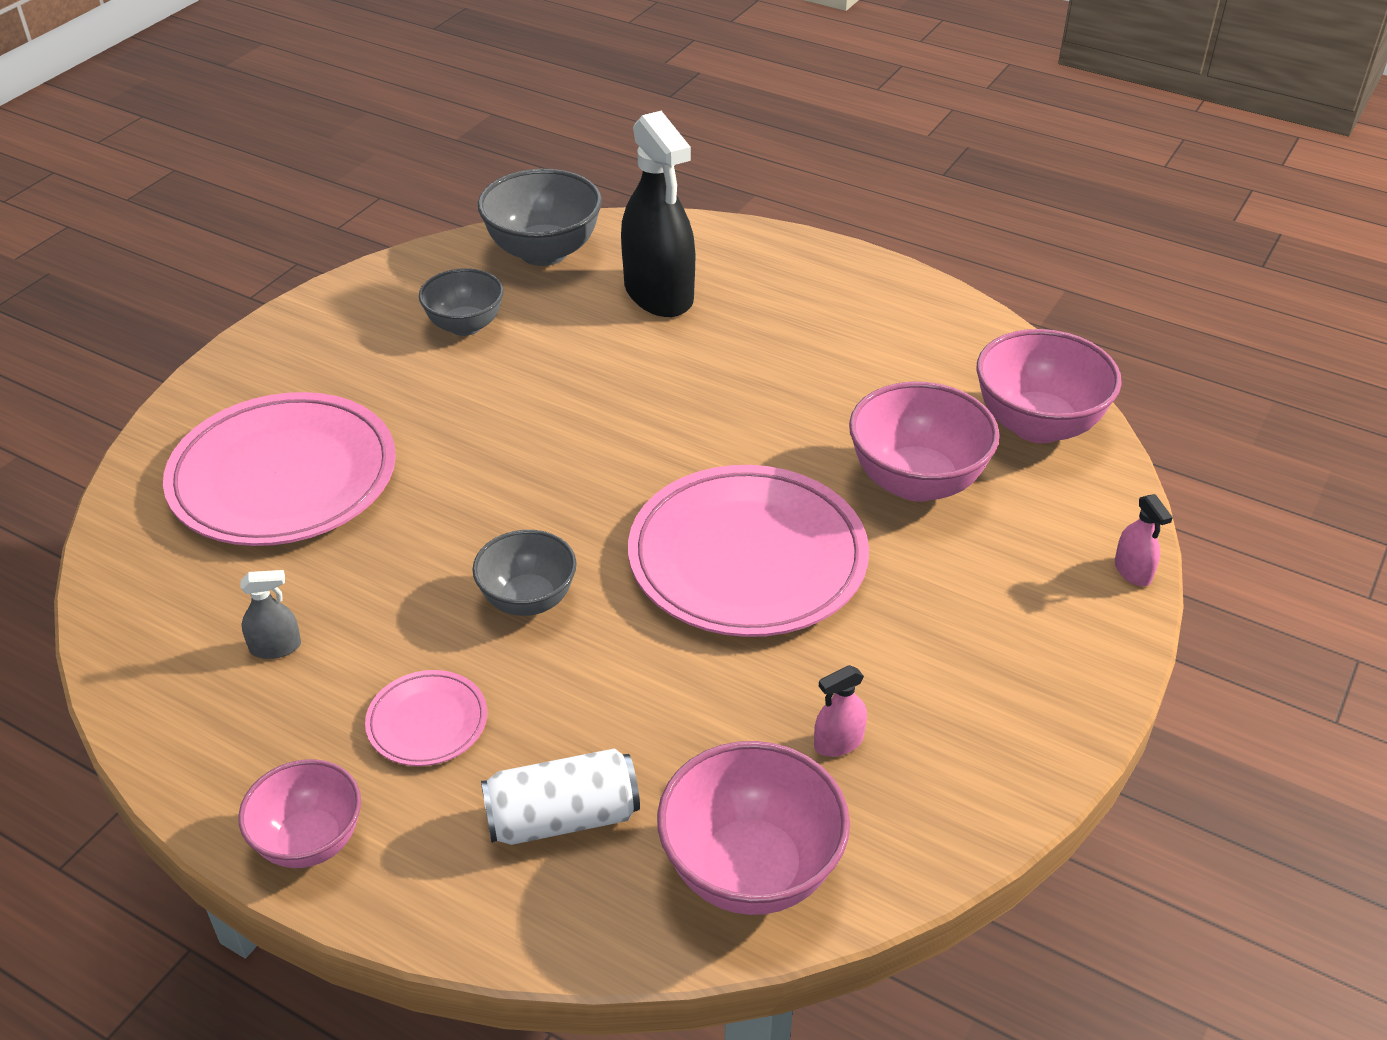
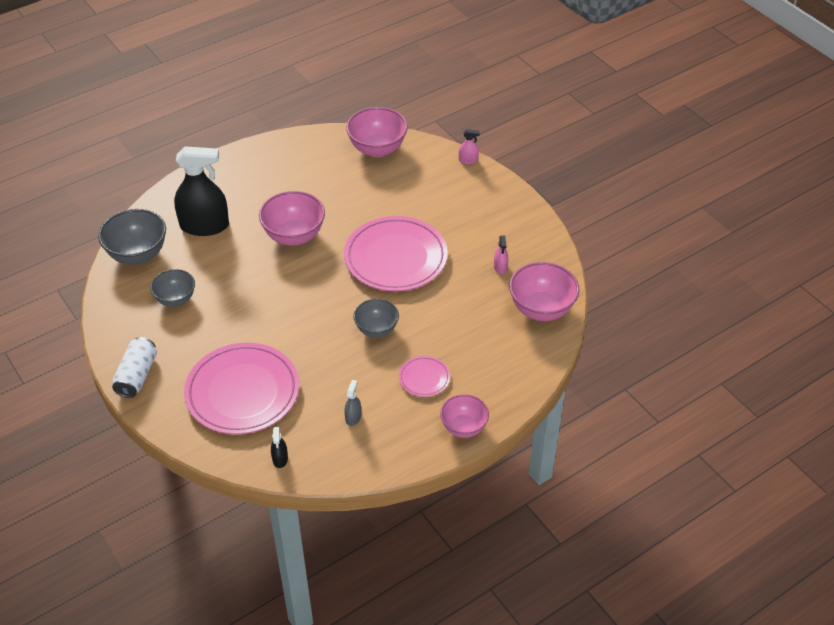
camera: 65 degrees left, 5 degrees up
white can [481,748,640,845] -> white can moved to [112,337,157,398]
pink bowl [849,382,1000,502] -> pink bowl moved to [259,191,325,246]
none -> black spray bottle [271,427,288,468]

